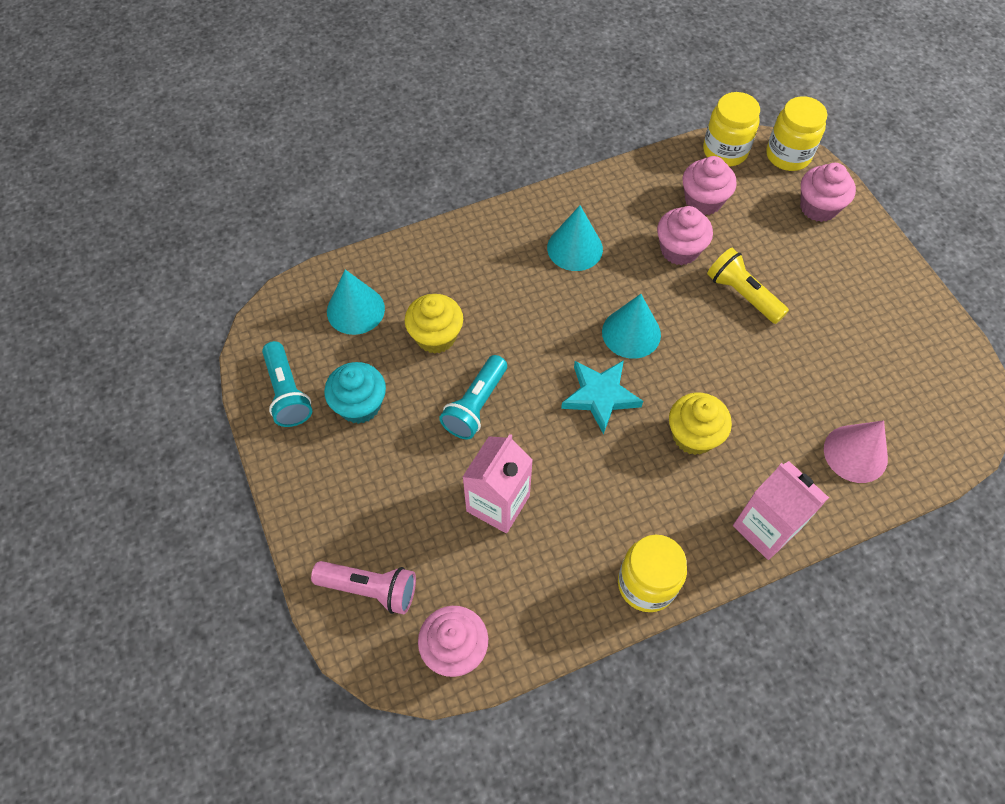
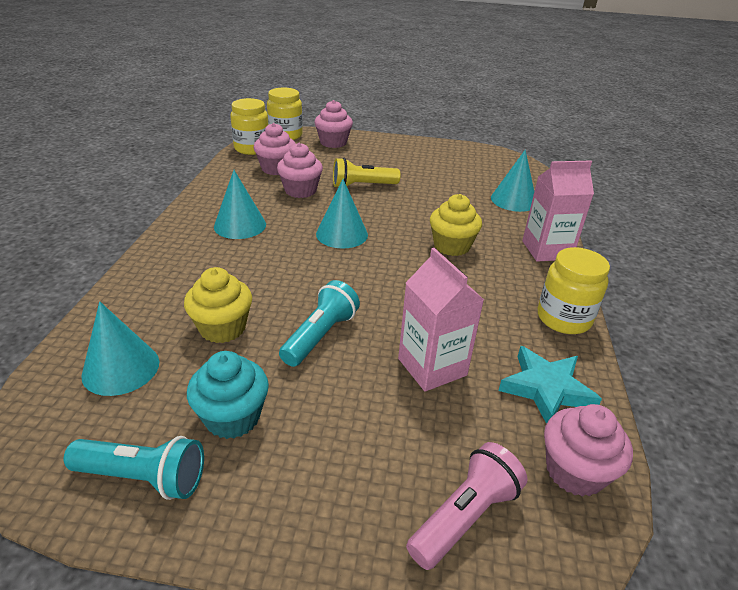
camera: 60 degrees left, 25 degrees down
turquoise flashlight [439,355,507,440] -> turquoise flashlight turned 120 degrees counterclockwise [279,280,360,367]
turquoise star [561,360,643,434] -> turquoise star moved to [498,346,602,424]
pink cone [824,421,888,483] -> turquoise cone [491,150,534,212]

